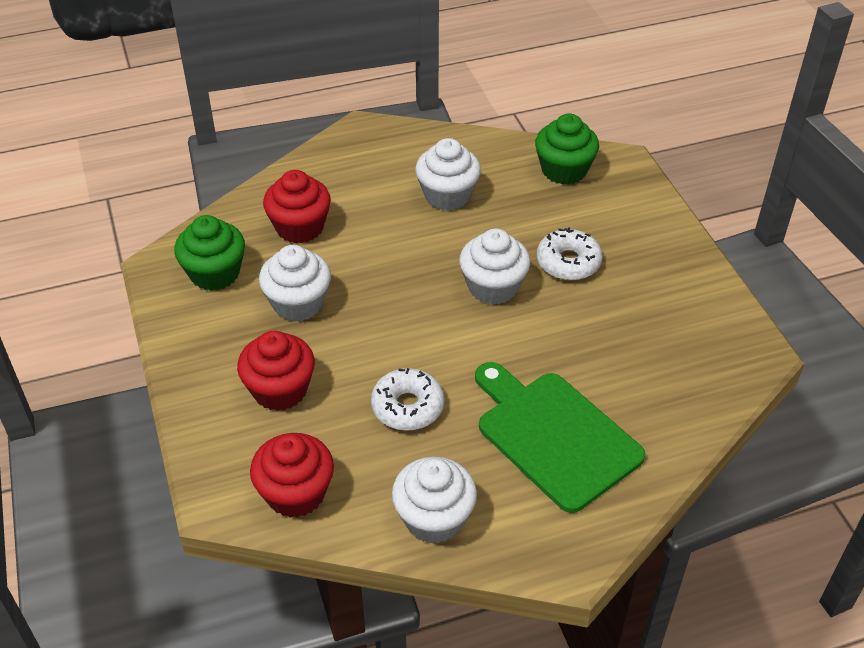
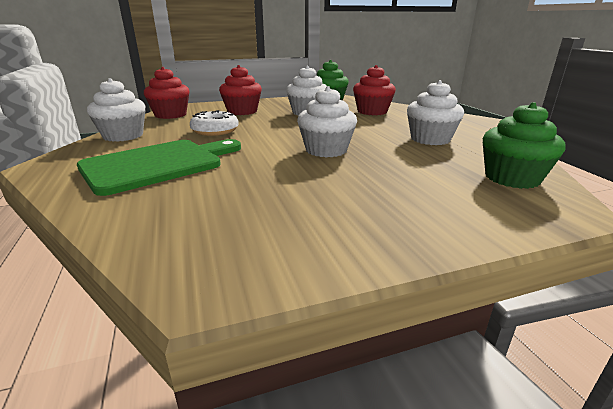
camera: 90 degrees right, 20 degrees down
white donut [537,227,602,280] -> none

